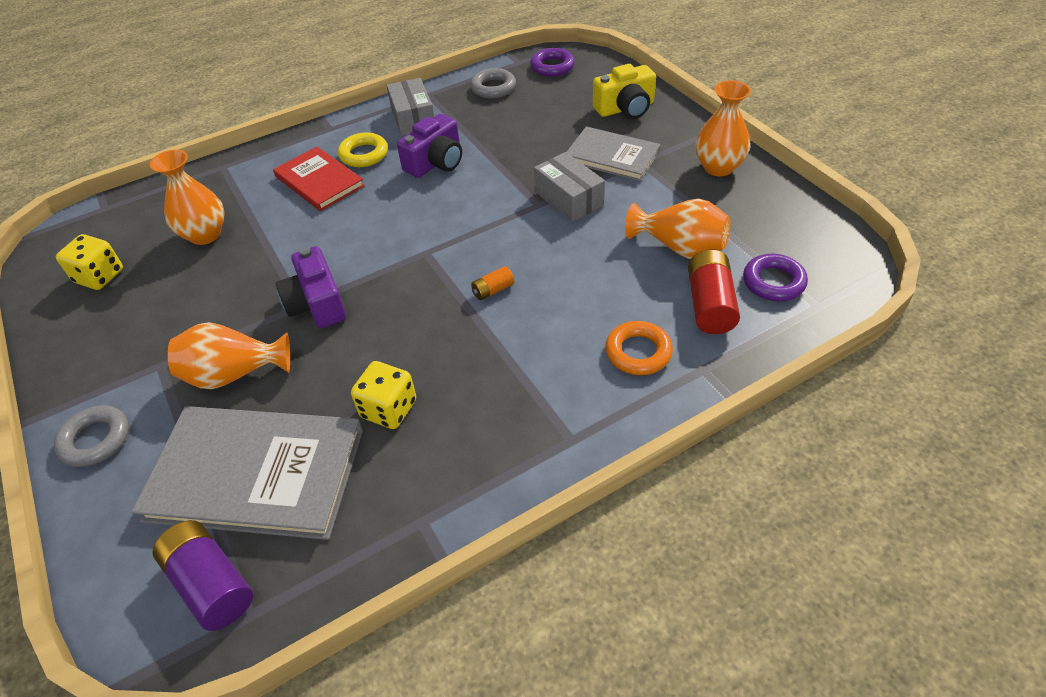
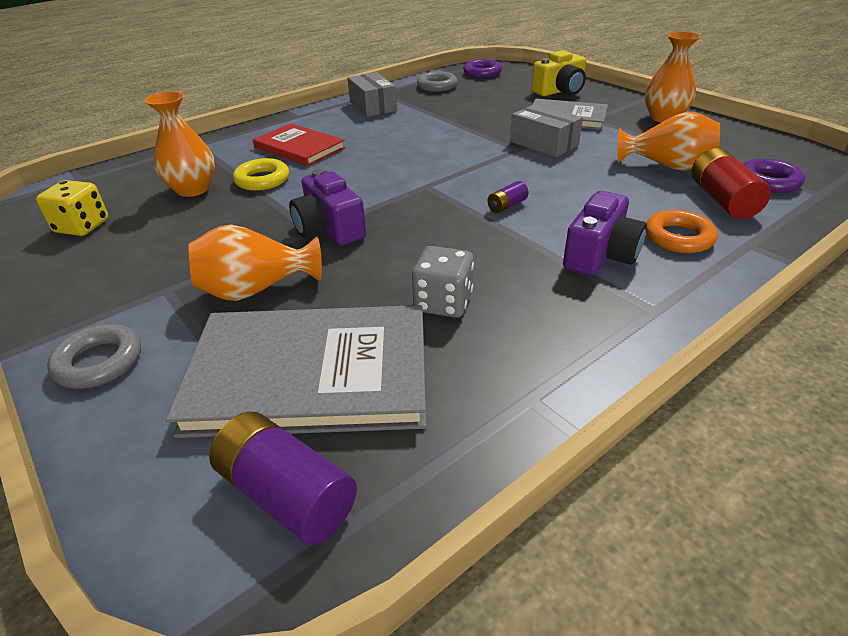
camera: 10 degrees left, 10 degrees down
yellow ring [338,132,388,167] -> yellow ring moved to [233,158,289,191]
yellow dice [351,361,416,429] -> grey dice [412,246,474,318]
purple camera [397,114,462,178] -> purple camera moved to [563,191,647,276]
orange battery [471,266,514,300] -> purple battery [487,181,529,213]

